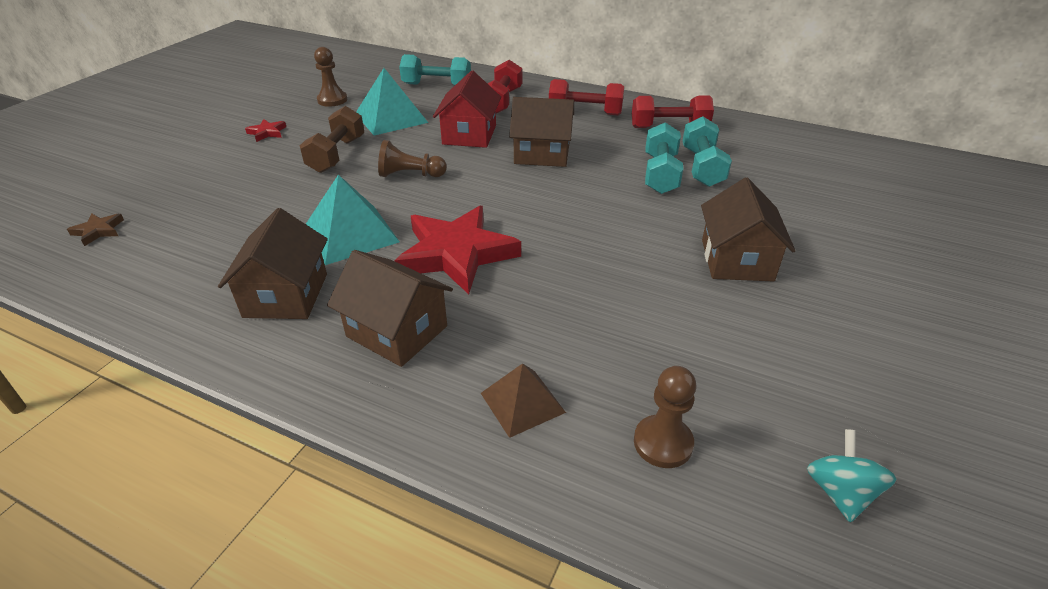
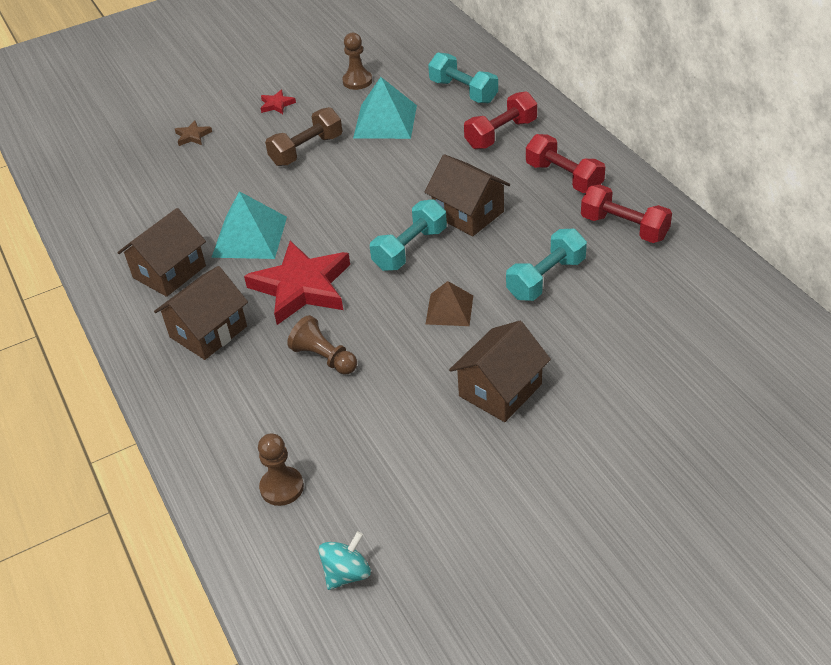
camera: 40 degrees right, 5 degrees up
brown star [67,213,124,246] -> brown star moved to [175,120,212,146]
brown house [327,250,453,367] -> brown house turned 60 degrees clockwise [154,266,248,360]
brown pawn [378,140,447,177] -> brown pawn moved to [287,315,357,375]
red house [433,71,501,148] -> none
brown pyramid [481,363,566,438] -> brown pyramid moved to [426,281,473,326]
turquoise dumbbell [683,116,732,187] -> turquoise dumbbell moved to [370,199,447,271]

